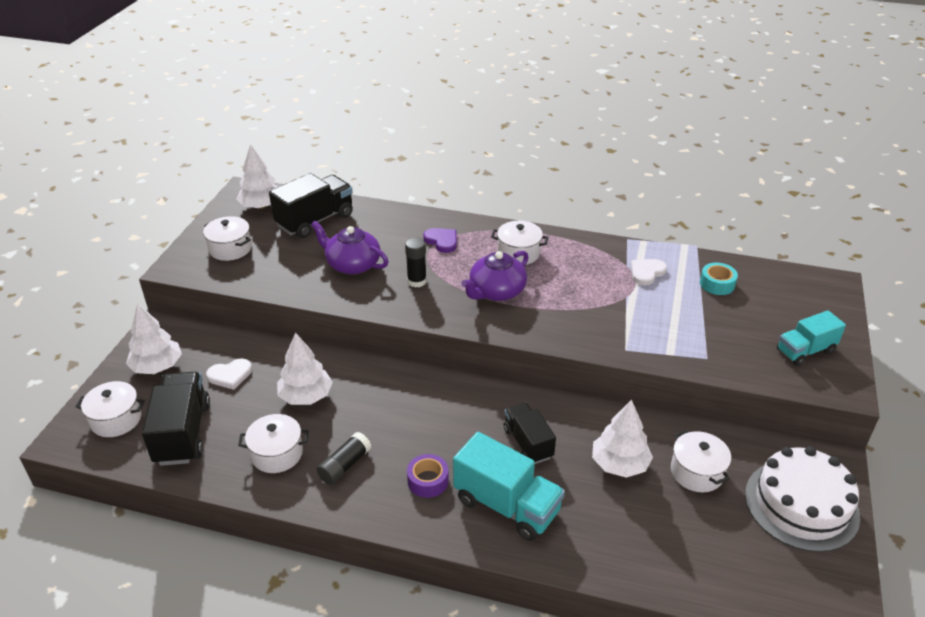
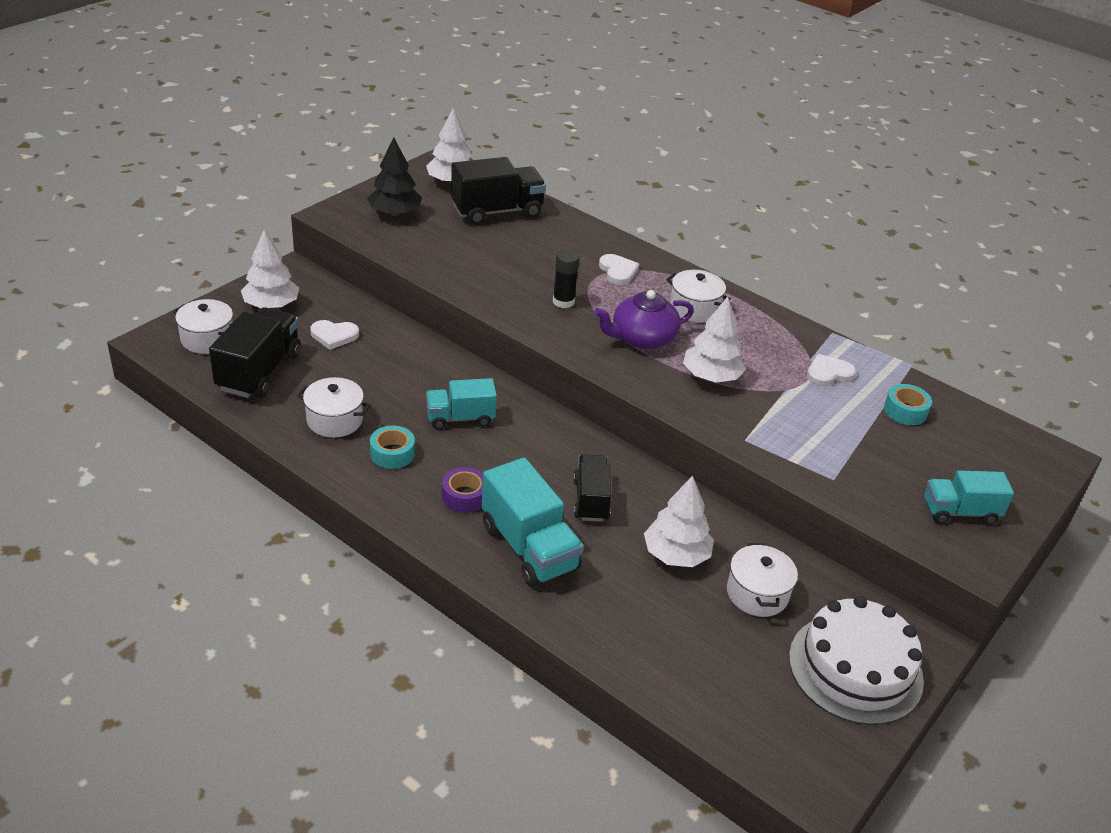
camera: 20 degrees right, 0 degrees up
white pot [203,216,252,261] -> black tree [367,138,422,216]
white tree [277,332,333,405] -> white tree moved to [683,297,746,383]
purple teapot [311,221,389,275] -> none
black glue stick [317,432,371,485] -> turquoise tape [370,425,415,469]
purple heart [423,228,457,253] -> white heart [599,254,639,285]
none -> turquoise truck [426,378,497,429]

